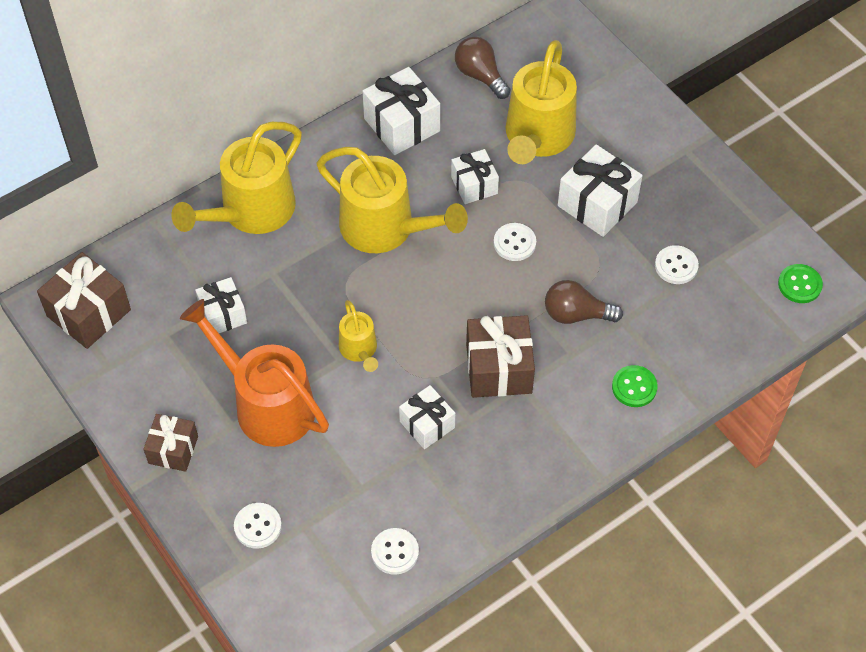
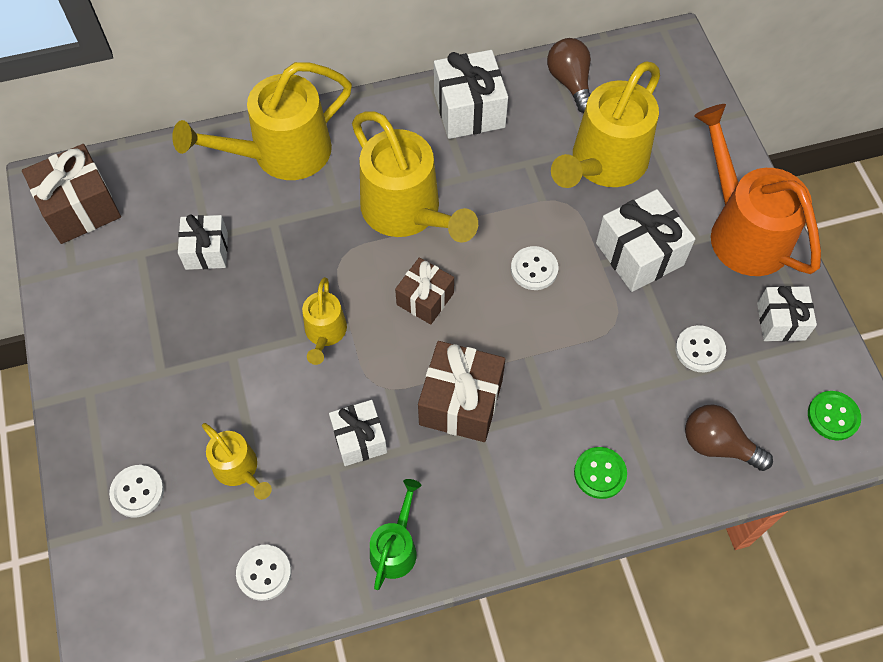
camera: 20 degrees right, 5 degrees up
brown gift [143,414,198,472] -> brown gift moved to [395,257,454,324]
orange watering can [180,299,329,447] -> orange watering can moved to [694,104,821,276]
white gift [451,149,499,204] -> white gift moved to [757,286,817,341]
brown light bulb [545,280,623,324] -> brown light bulb moved to [685,404,773,471]
none -> yellow watering can [202,423,272,500]
none -> green watering can [370,479,421,590]

